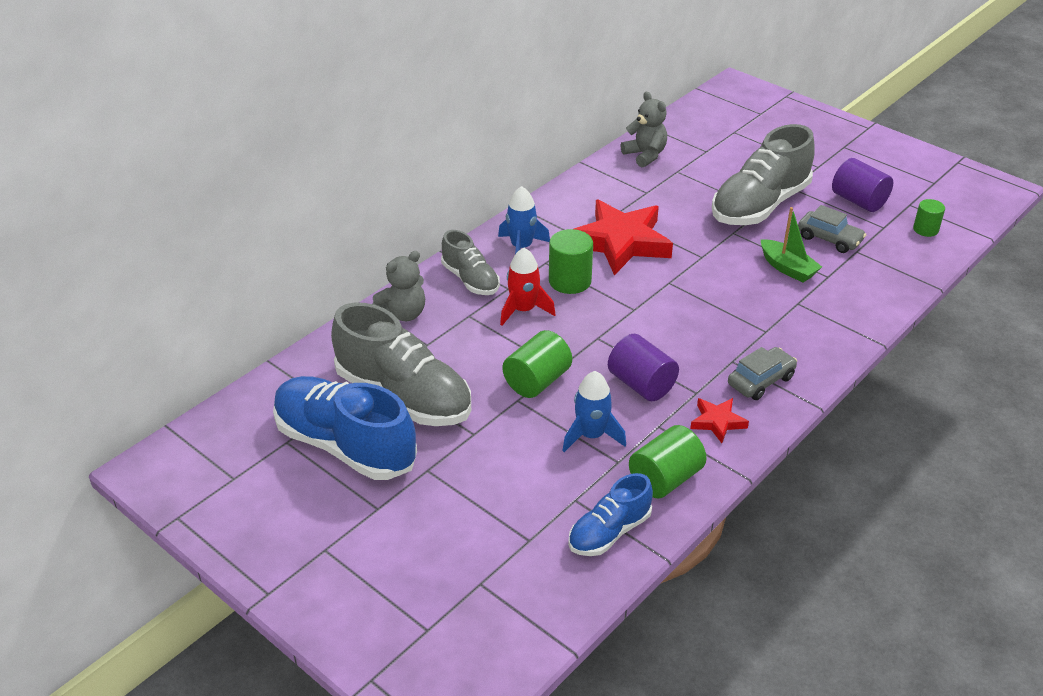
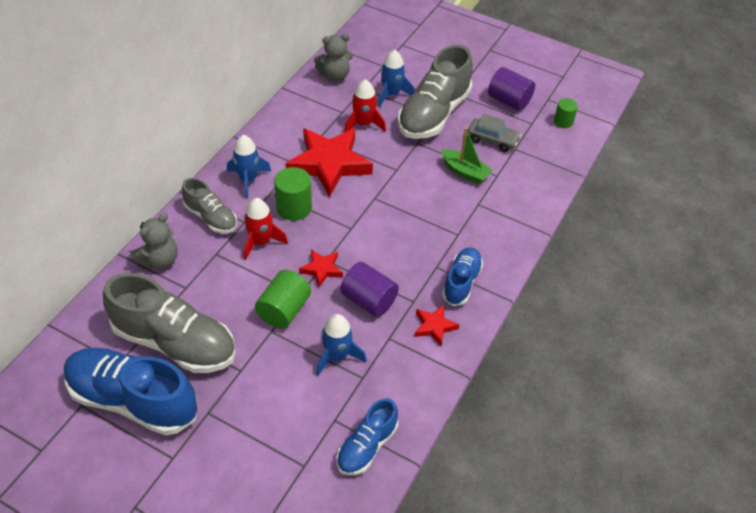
camera: 15 degrees left, 10 degrees up
grey teddy bear [620,92,667,167] -> grey teddy bear turned 120 degrees clockwise [314,33,353,81]
green cylinder [629,425,707,498] -> none
grey car [728,347,797,400] -> blue shoe [442,247,483,306]
none -> red star [299,249,343,287]
none -> red rocket [344,79,386,133]
none -> blue rocket [378,50,414,107]

